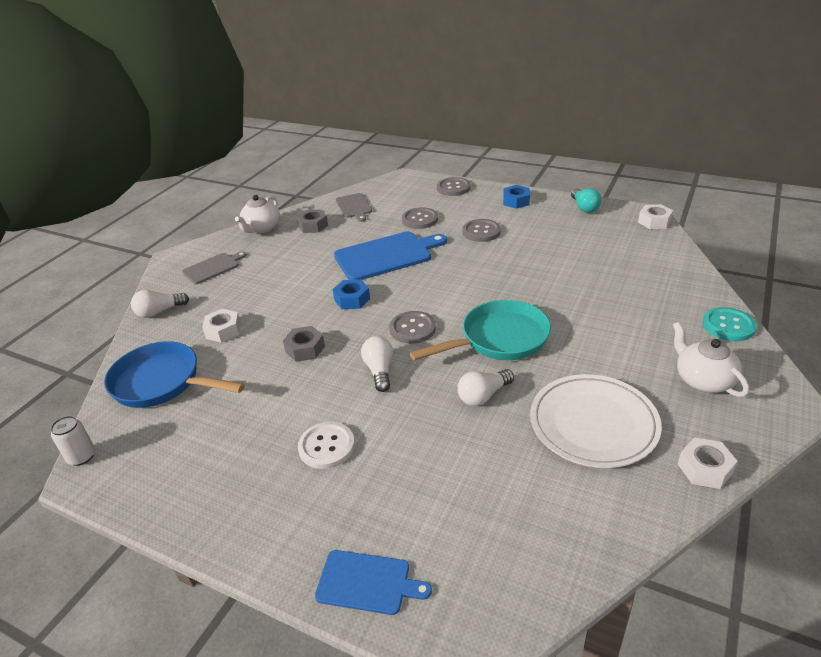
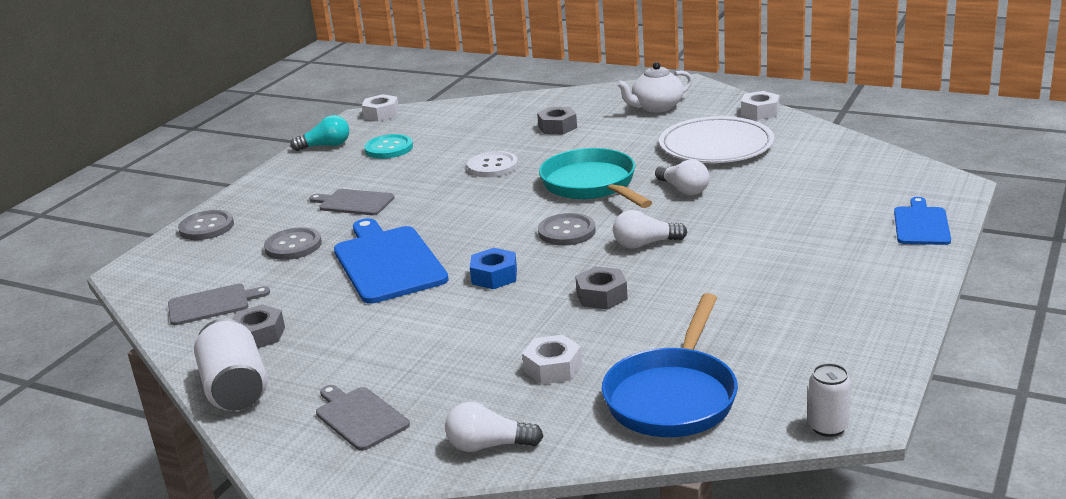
camera: 90 degrees left, 10 degrees down
white light bulb [131,290,189,318] -> white light bulb turned 120 degrees clockwise [445,402,544,452]
white teapot [235,195,280,233] -> white can [194,318,268,411]
white button [298,422,355,469] -> white button moved to [467,151,518,178]
grey button [463,219,501,242] -> grey cutting board [309,189,394,215]
blue nut [503,185,530,209] -> none
turquoise button [703,307,757,341] -> turquoise button moved to [364,134,413,159]
none -> grey nut [537,107,577,134]

